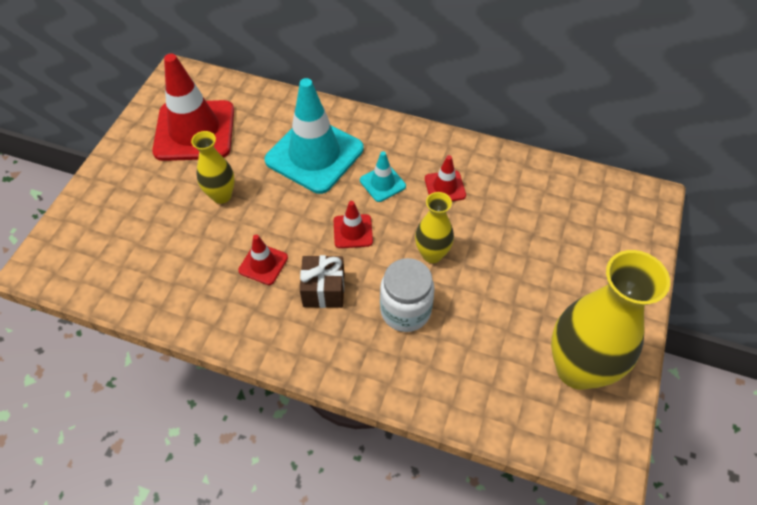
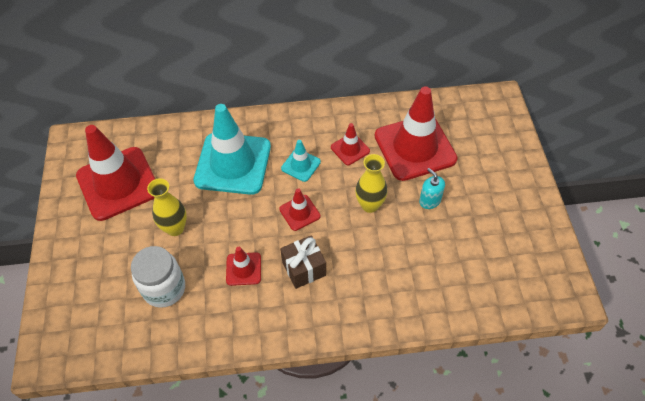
camera: 25 degrees left, 0 degrees up
white jar [380,258,435,332] -> white jar moved to [131,246,185,308]
yellow vase [551,250,670,390] -> none
none -> red traffic cone [375,87,458,181]
none -> turquoise soap dispenser [419,168,445,209]

